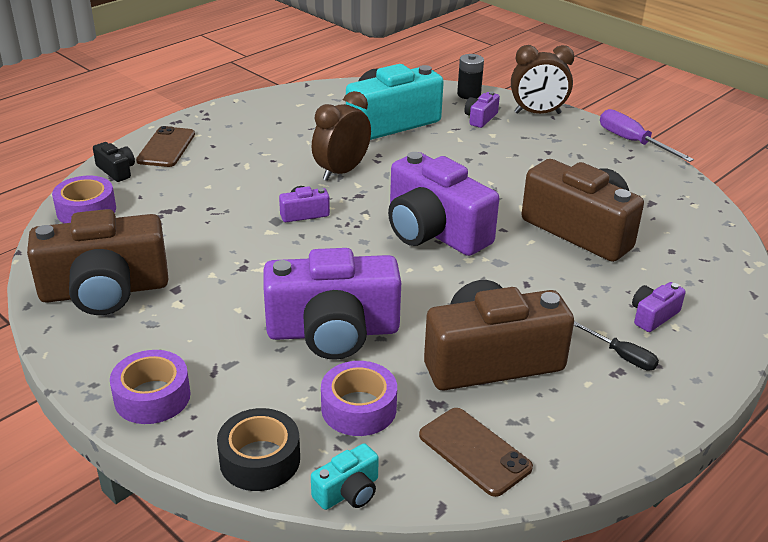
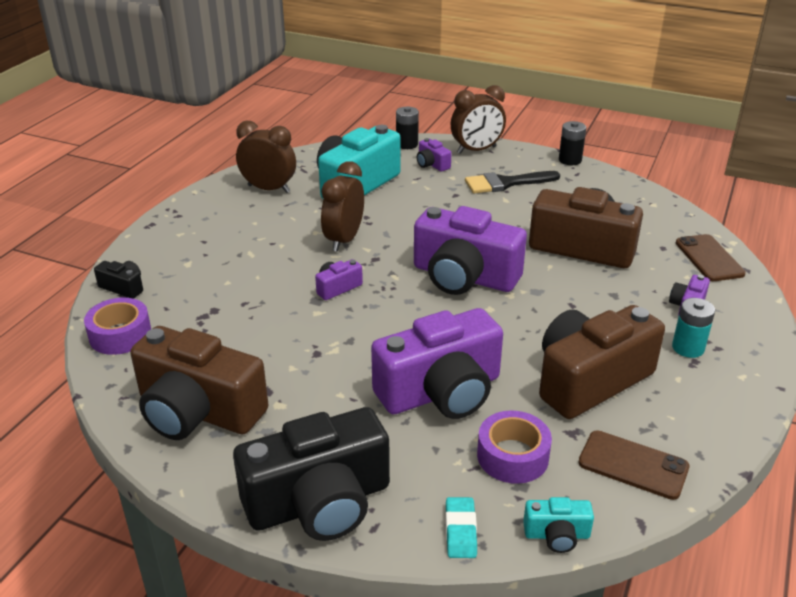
camera: 20 degrees left, 0 degrees up
brown camera [27,209,168,315] -> brown camera turned 60 degrees clockwise [130,326,268,440]
purple tape [110,350,191,424] -> black camera [233,407,390,541]
brown phone [136,126,195,167] -> brown phone moved to [676,234,746,281]
black tape [217,408,300,491] -> turquoise eraser [446,497,477,558]
turquoise camera [311,443,379,510] -> turquoise camera turned 60 degrees clockwise [523,497,594,553]
purple camera [464,91,500,128] -> purple camera turned 45 degrees counterclockwise [417,138,451,172]
black screwdriver [574,321,659,371] -> turquoise battery [672,298,715,358]
purple screwdriver [600,109,694,162] -> black battery [559,121,586,165]
none -> brown clock [236,121,296,193]
none -> black brush [465,171,560,194]

